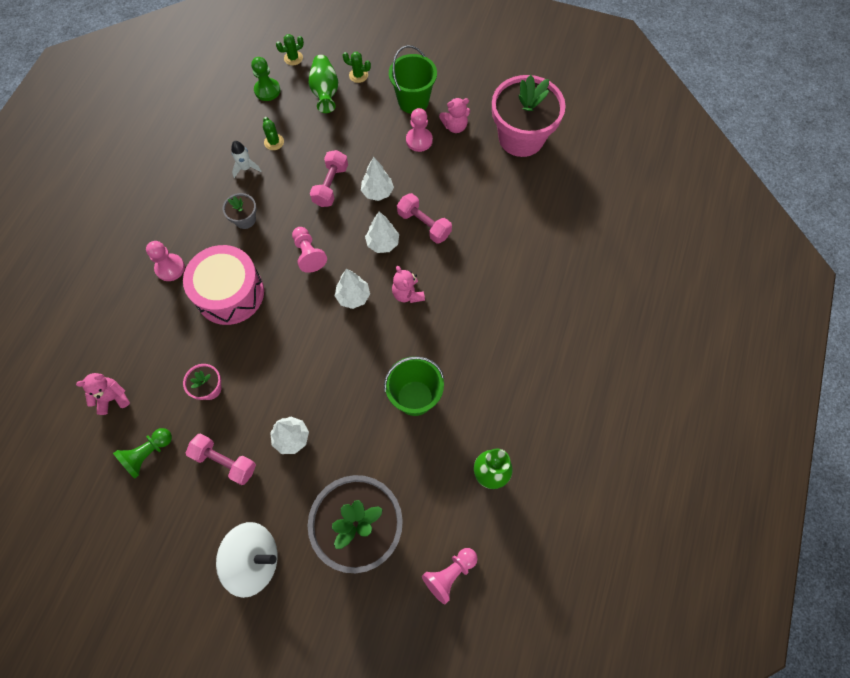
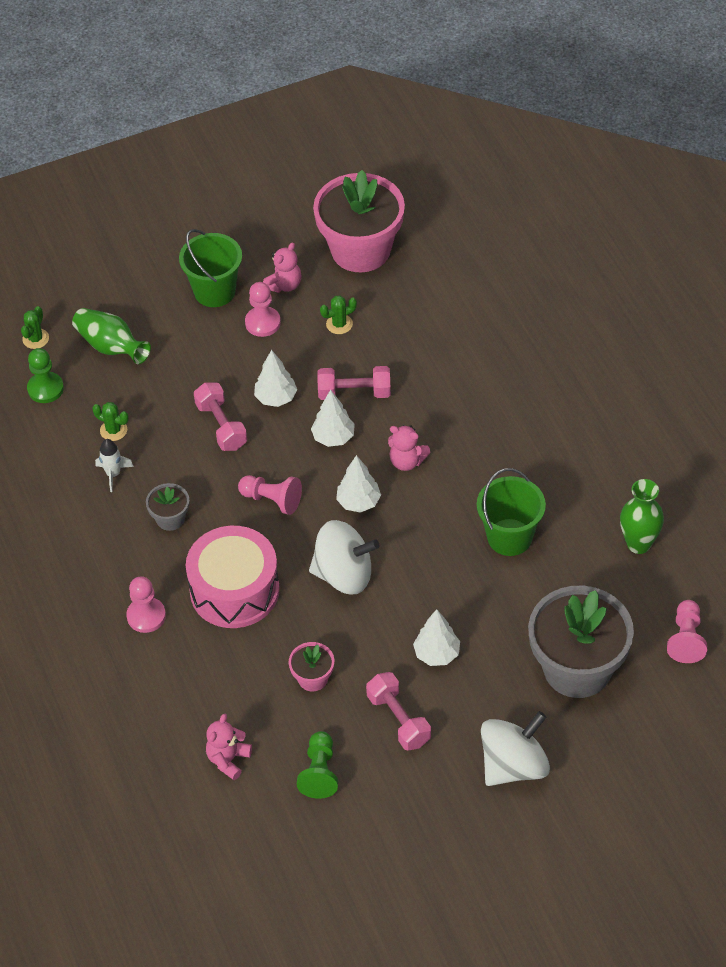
camera: 40 degrees left, 15 degrees down
pink dumbbell [186,433,256,485] -> pink dumbbell turned 75 degrees clockwise [366,672,431,751]
green cactus [343,52,371,83] -> green cactus moved to [320,296,357,334]
none -> white spinning top [309,520,380,594]

